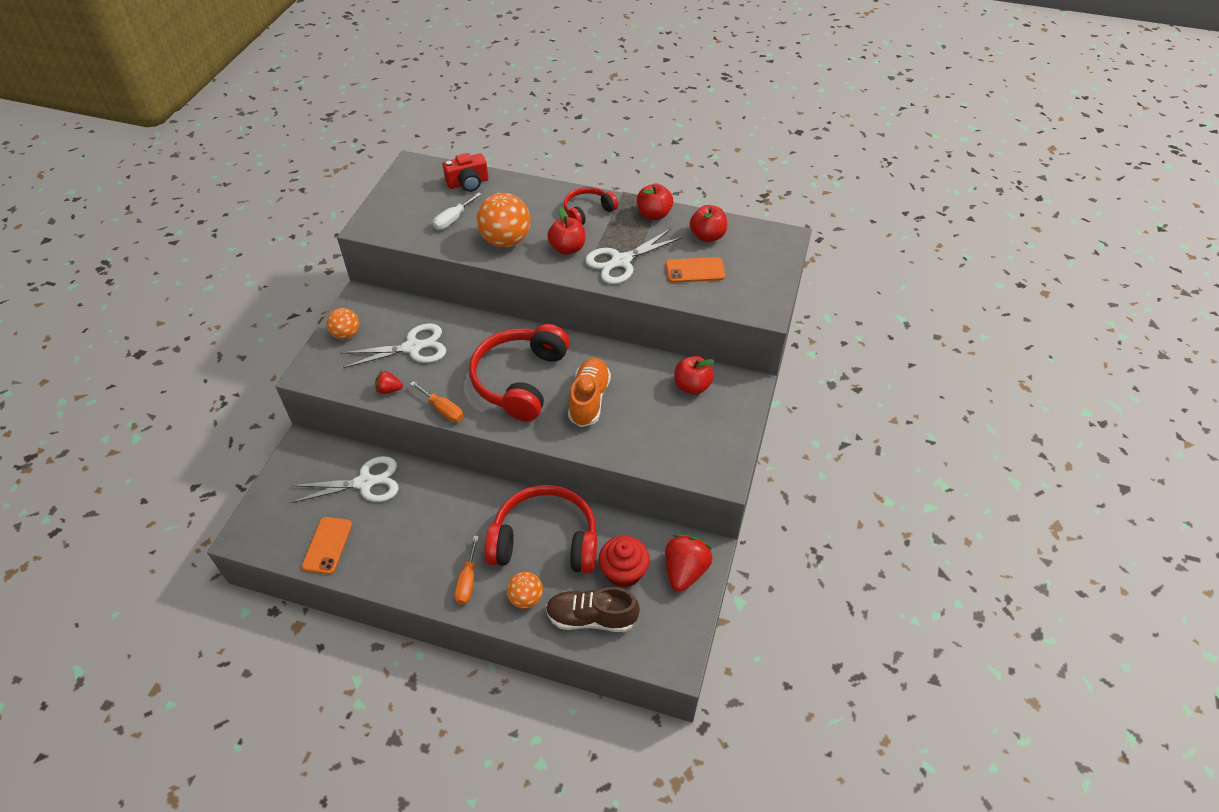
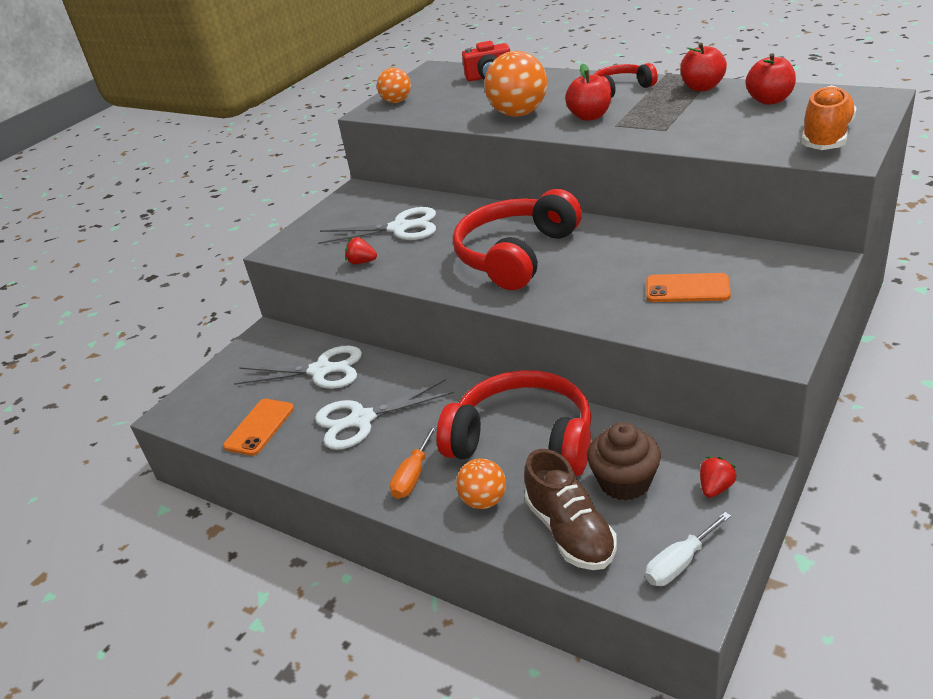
camera: 20 degrees right, 15 degrees down
orange ball [327,308,359,339] -> orange ball moved to [377,68,411,103]
orange screwdriver [410,381,463,422] -> none
white screwdriver [433,192,482,230] -> white screwdriver moved to [645,512,731,586]
brown shoe [546,587,640,632] -> brown shoe turned 135 degrees counterclockwise [524,449,617,570]
orange shoe [568,358,611,427] -> orange shoe moved to [802,85,857,150]
white scissors [585,229,683,284] -> white scissors moved to [315,379,454,450]
red cupcake [599,536,650,588] -> brown cupcake [587,422,661,501]
red strawberry [665,534,713,592] -> red strawberry [700,457,737,498], size x0.52
orange phone [666,257,725,283] -> orange phone moved to [646,273,731,302]
red apple [674,356,714,395] -> none

